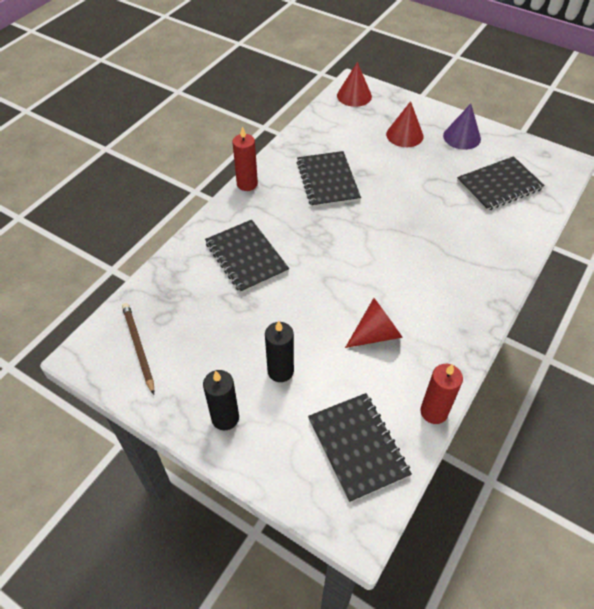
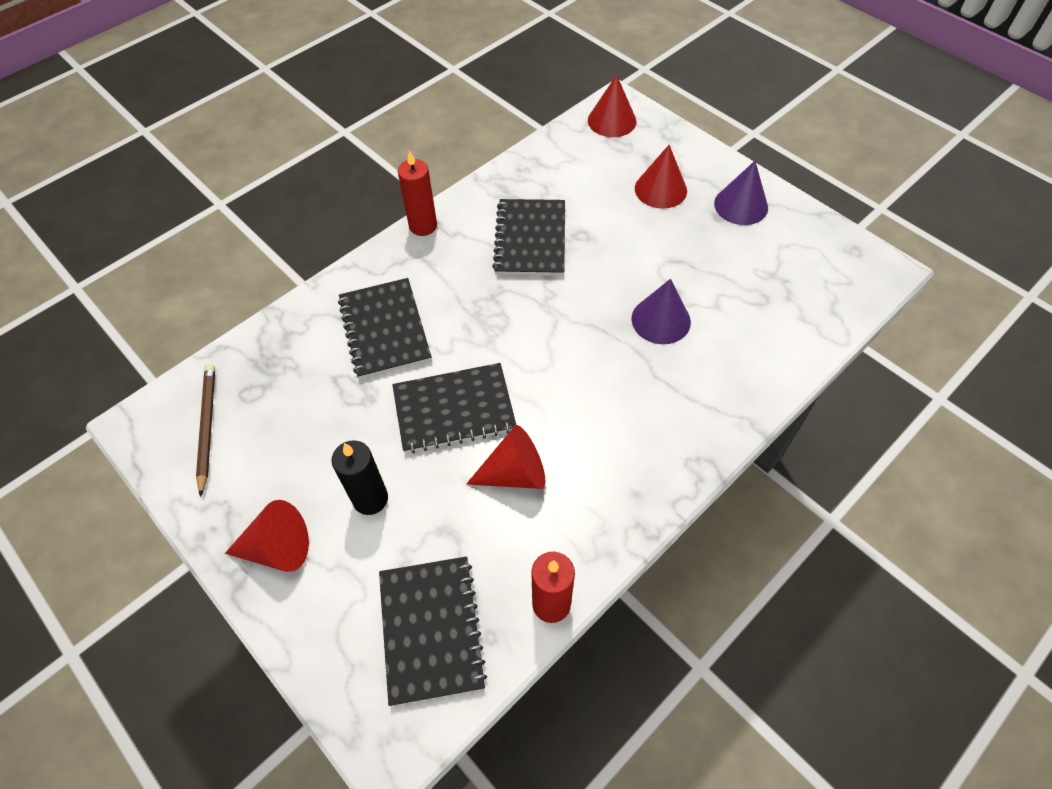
camera: 15 degrees right, 5 degrees up
black candle [203,370,239,430] -> red cone [225,500,309,572]
black notebook [457,156,545,211] -> black notebook moved to [392,363,516,454]
none -> purple cone [631,279,691,344]

